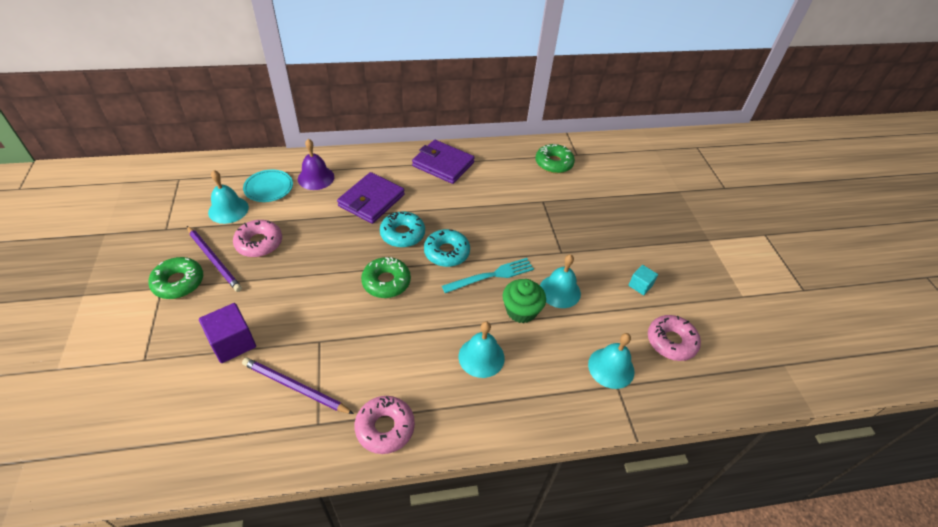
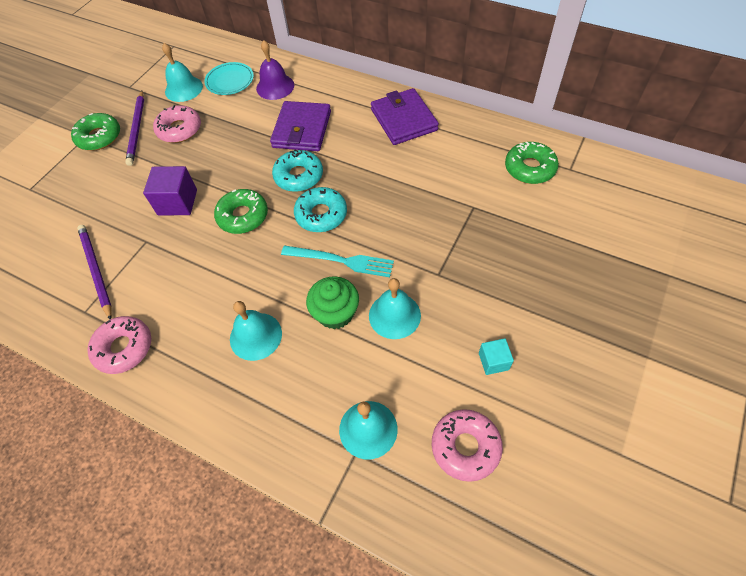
camera: 45 degrees right, 10 degrees up
purple cube [199,303,256,363] -> purple cube moved to [143,166,197,215]
purple wallet [337,172,405,224] -> purple wallet turned 60 degrees counterclockwise [270,101,331,151]

